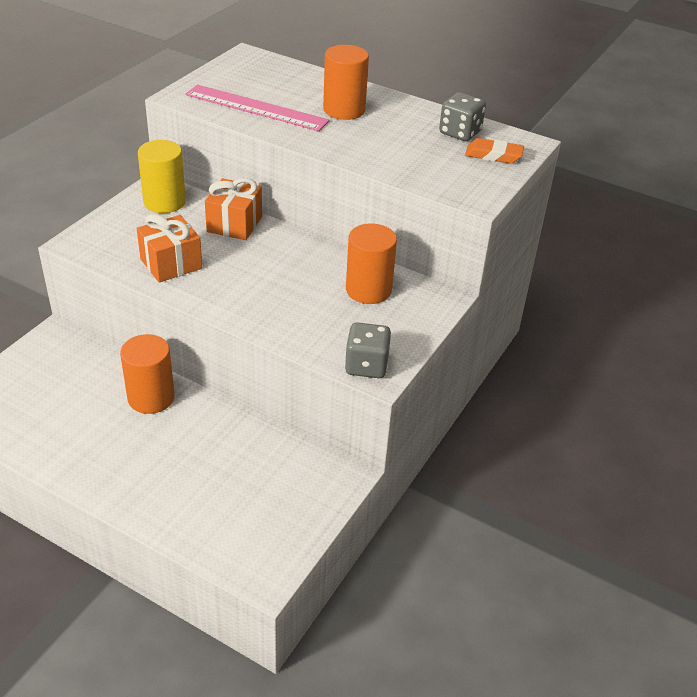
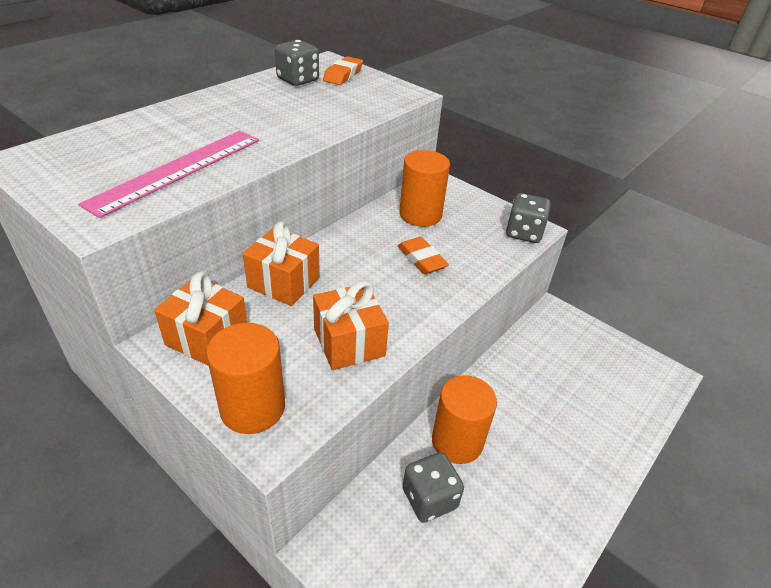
camera: 80 degrees left, 0 degrees up
yellow cylinder [138,140,186,213] -> orange gift [154,272,247,366]
orange cylinder [323,45,369,120] -> orange cylinder moved to [206,323,285,434]
none -> orange eraser [398,237,449,274]
none -> grey dice [403,452,464,523]

